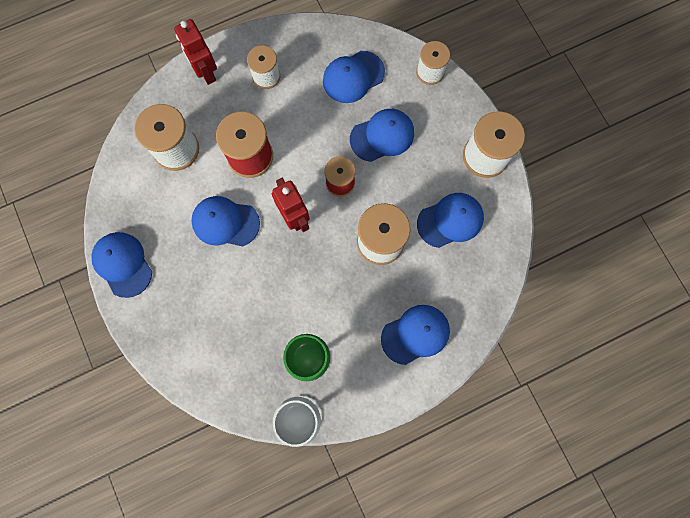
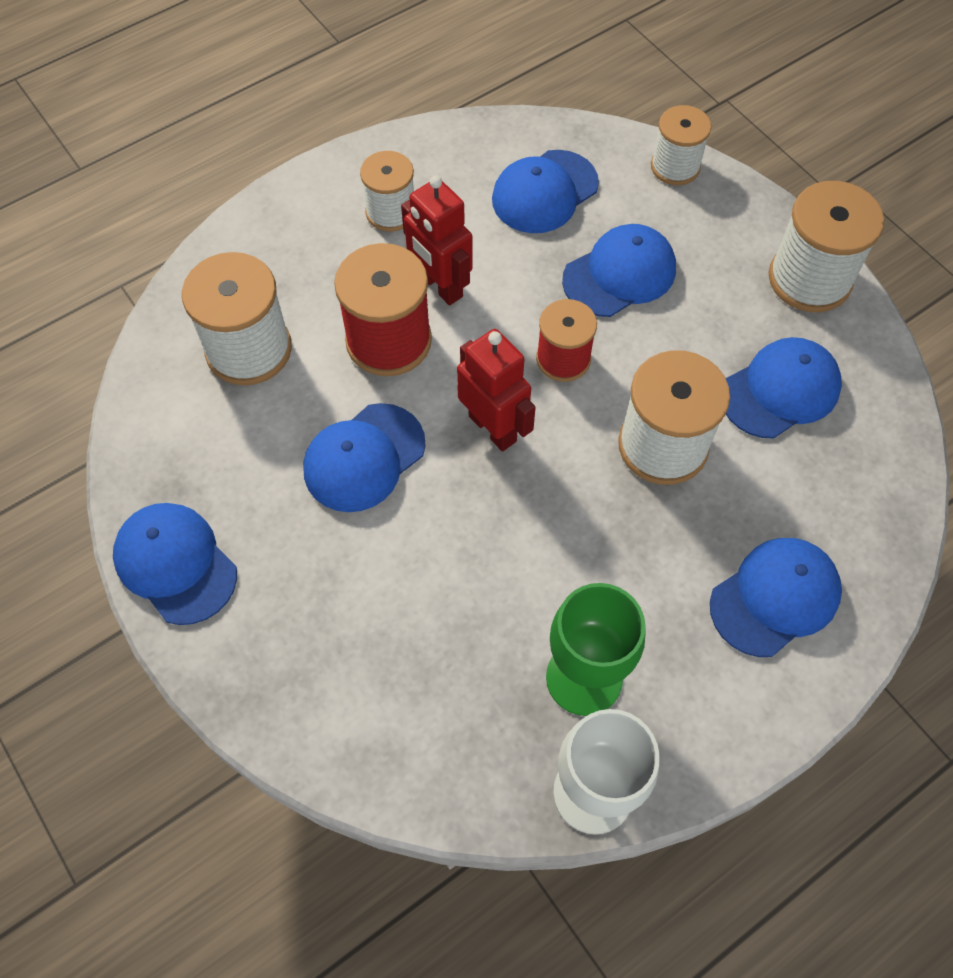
camera: 10 degrees left, 15 degrees down
red robot [174,19,217,85] -> red robot moved to [401,175,473,305]
blue cap [191,196,260,247] -> blue cap turned 45 degrees counterclockwise [303,403,426,512]

